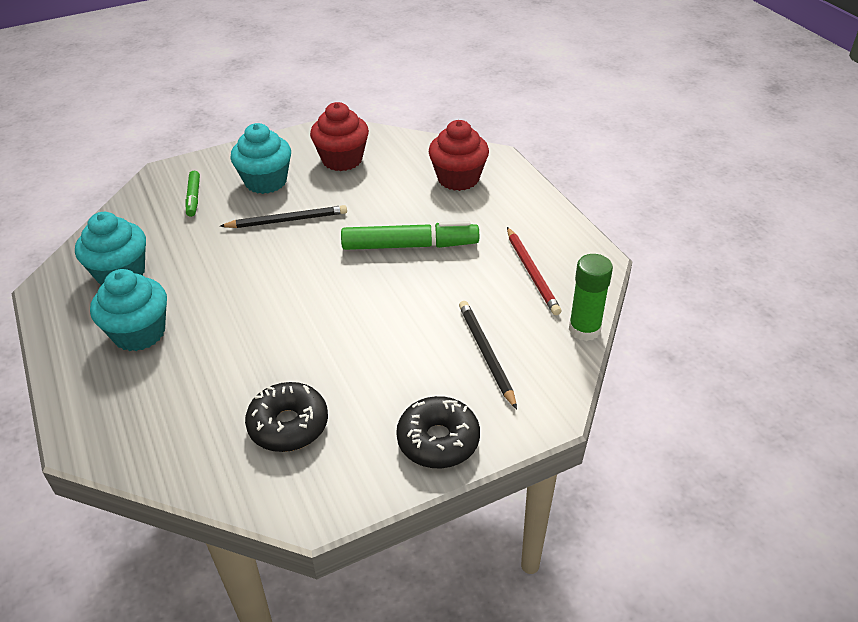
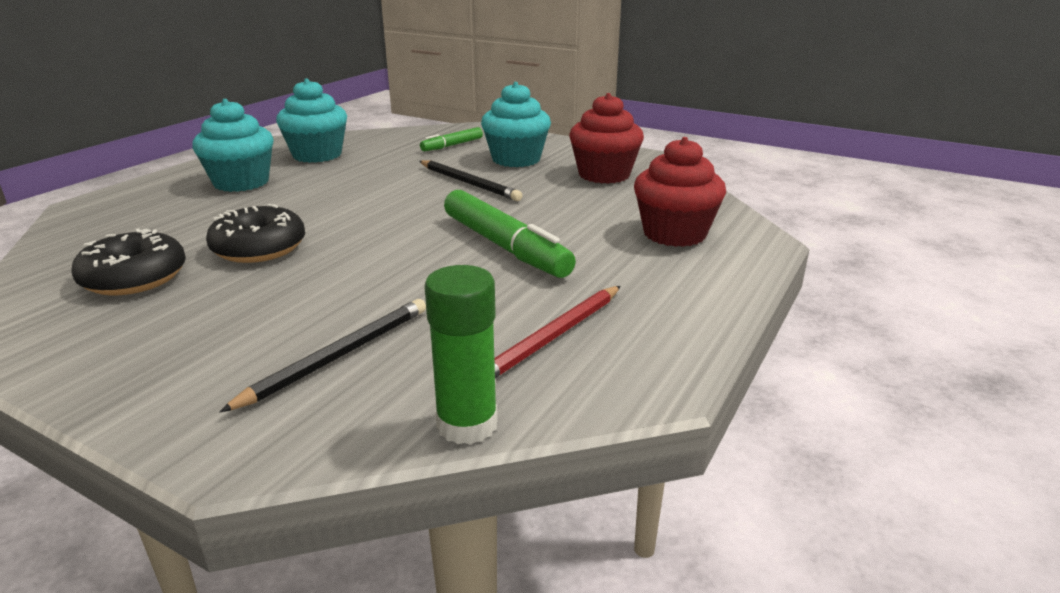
camera: 55 degrees right, 15 degrees down
black donut [396,396,480,468] -> black donut moved to [206,204,305,263]

